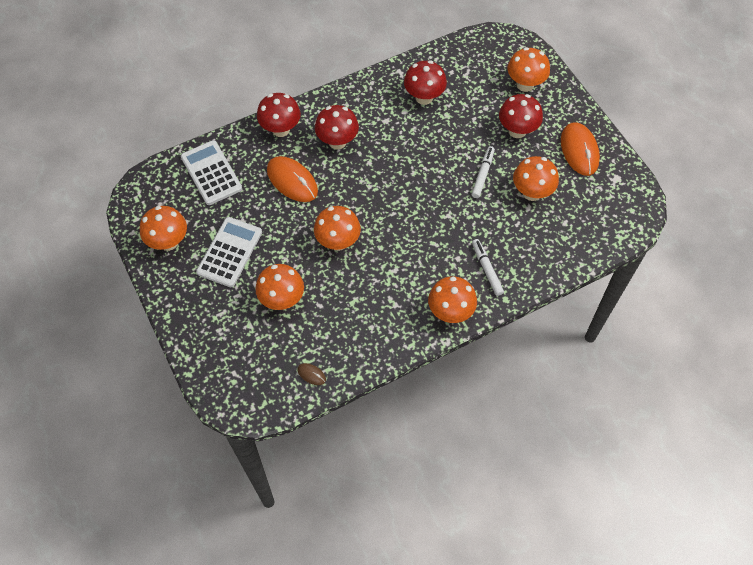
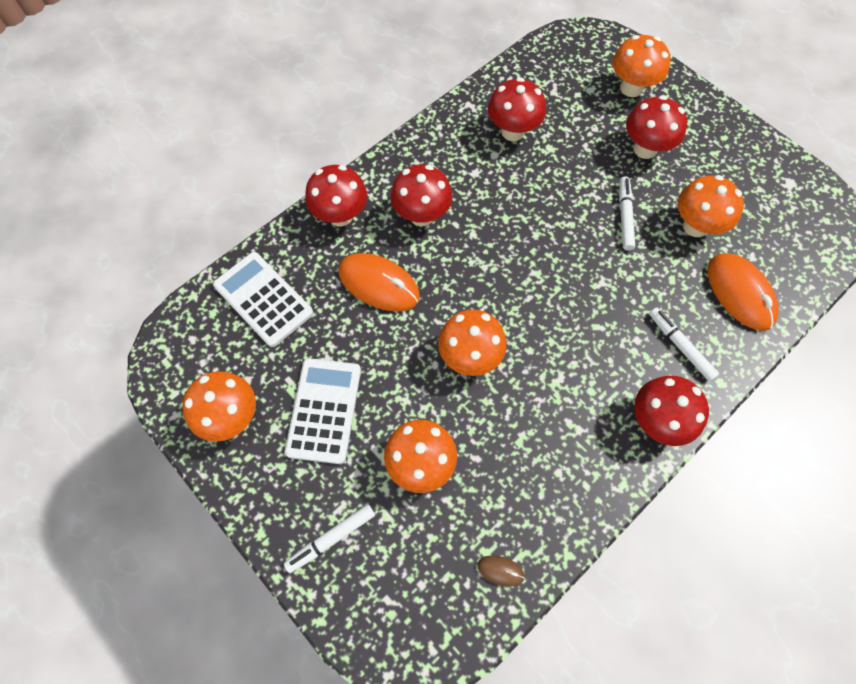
camera: 15 degrees left, 5 degrees up
orange mushroom [428,276,477,323] -> red mushroom [634,376,709,446]
orange mouse [561,123,600,176] -> orange mouse moved to [708,253,778,331]
none -> white marker [284,504,375,573]

